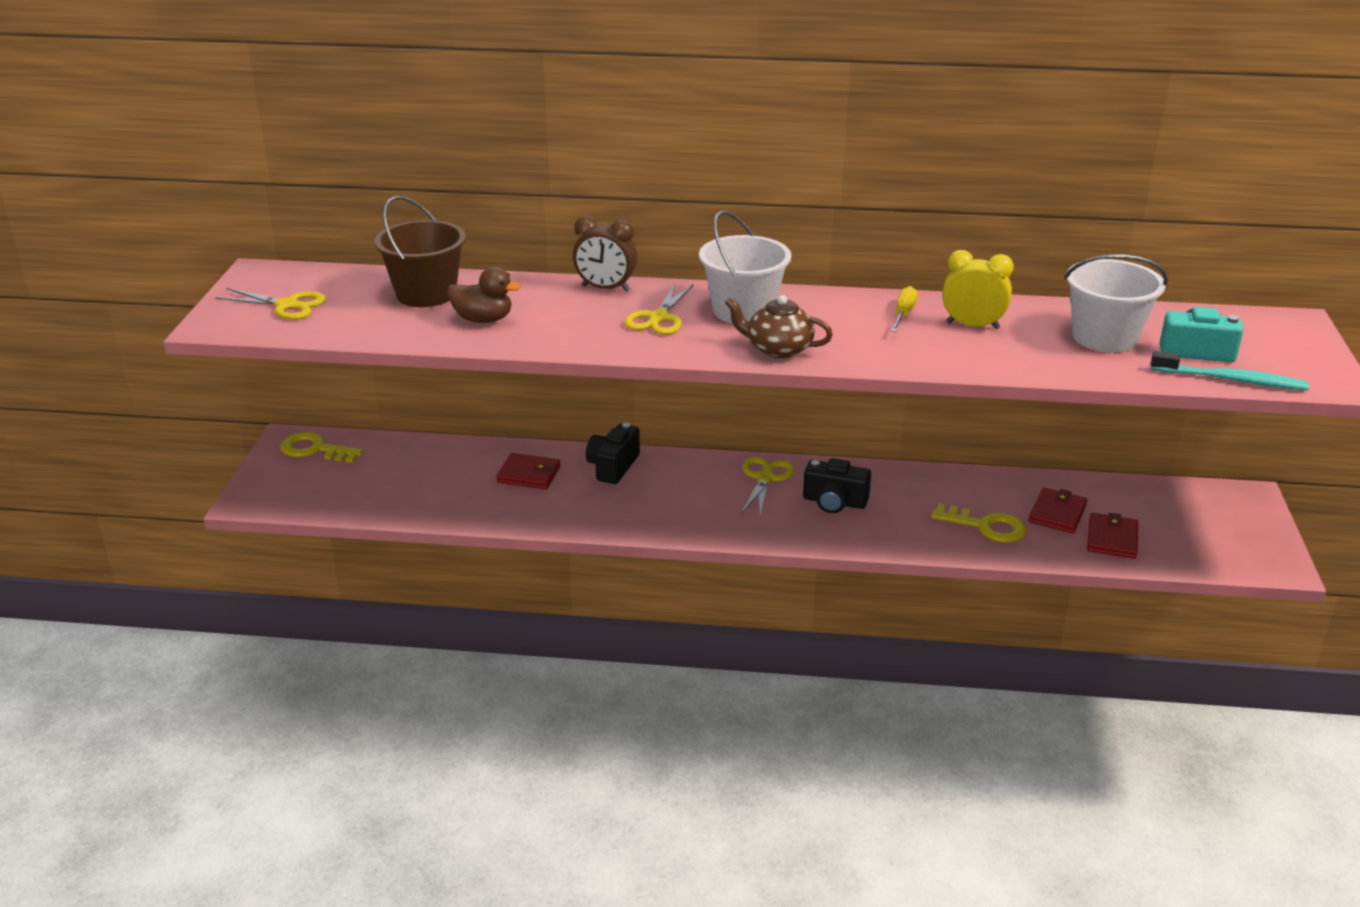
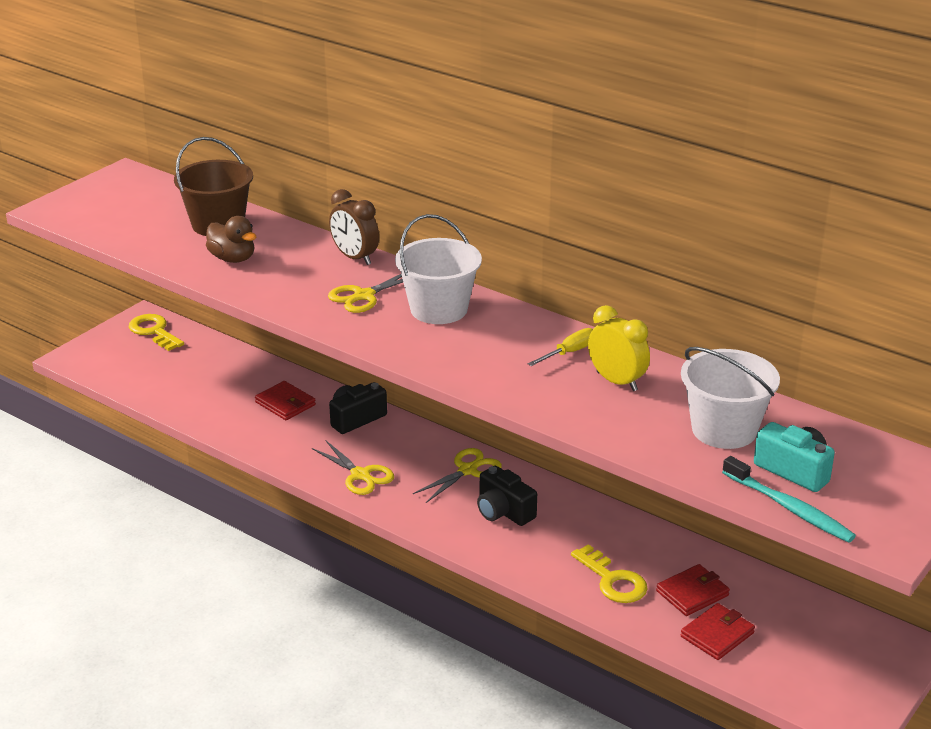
camera: 30 degrees right, 0 degrees up
yellow scissors [215,288,326,320] -> yellow scissors moved to [312,441,394,495]
brown teapot [725,295,833,358] -> none

